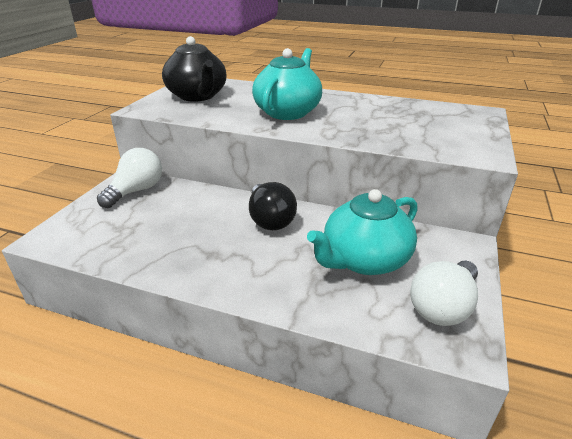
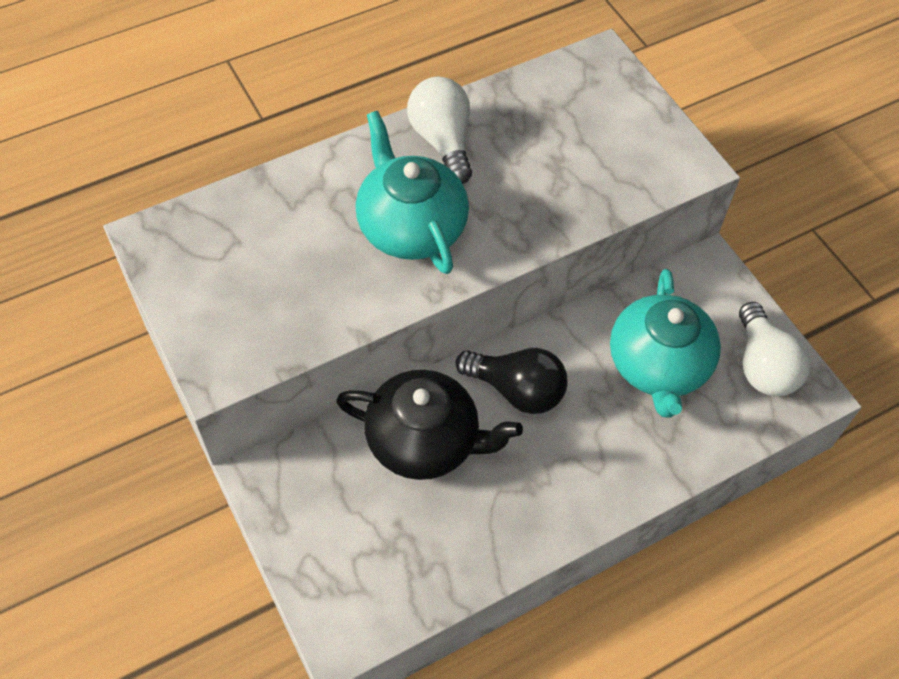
camera: 50 degrees left, 25 degrees up
white light bulb [97,148,162,208] -> white light bulb moved to [407,77,472,184]
black teapot [162,36,226,102] -> black teapot moved to [336,370,523,480]

